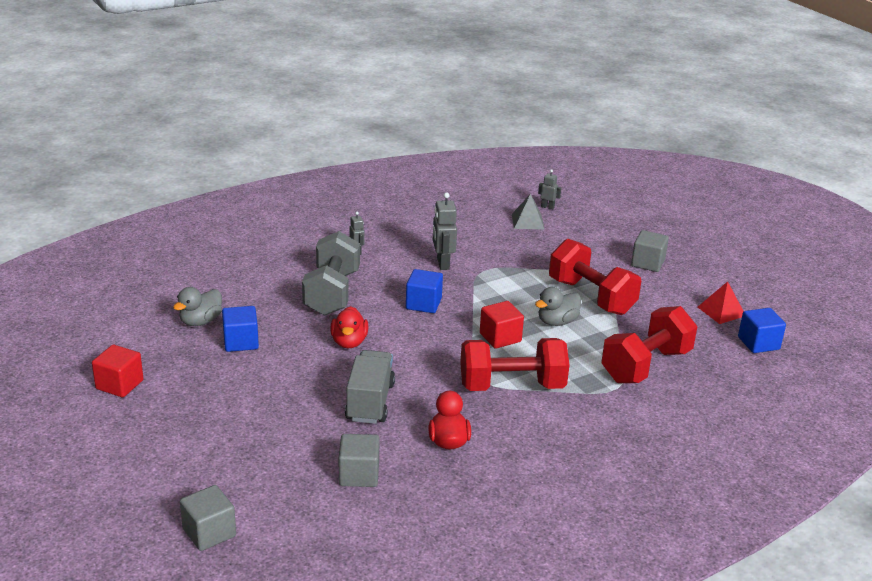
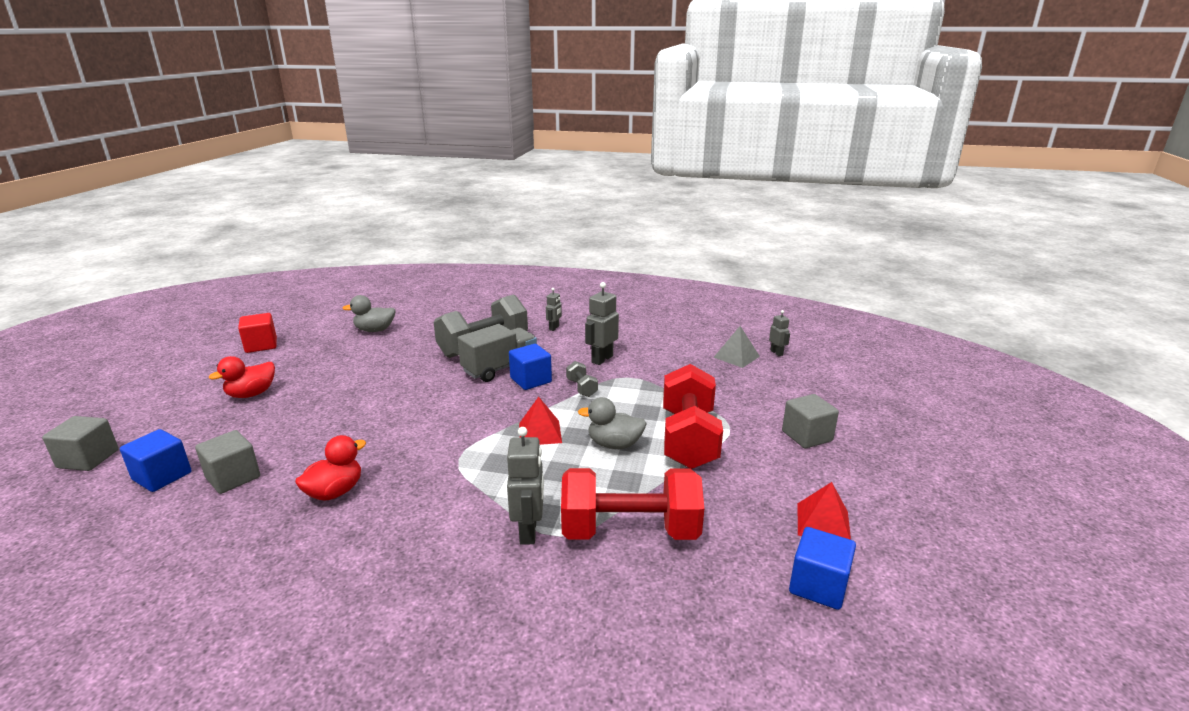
camera: 45 degrees right, 5 degrees down
blue cube [222,306,259,352] -> blue cube moved to [120,429,191,492]
red duck [330,306,368,348] -> red duck moved to [209,356,275,398]
grey truck [345,350,395,424] -> grey truck moved to [457,324,537,382]
red dumbbell [460,338,569,391] -> none
red cube [480,301,524,349] -> red pyramid [519,397,562,445]
none -> grey robot [507,427,544,545]
none -> grey dumbbell [566,361,598,397]

